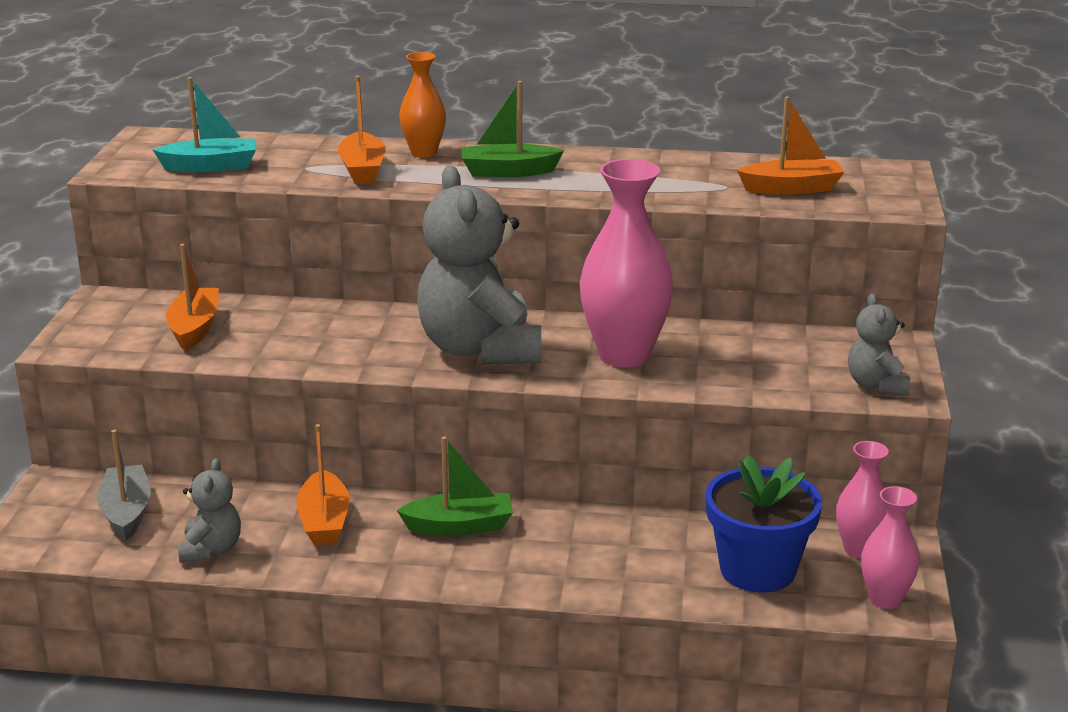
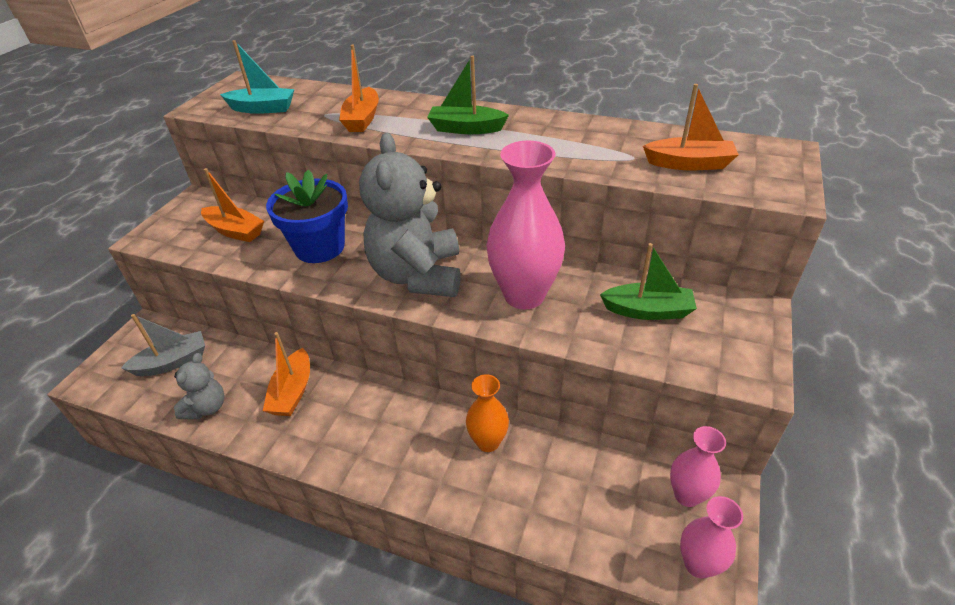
camera: 15 degrees right, 15 degrees up
grey boat [97,430,151,541] -> grey boat turned 60 degrees clockwise [121,314,205,377]
orange boat [166,244,219,351] -> orange boat turned 105 degrees clockwise [201,168,264,242]
green boat [397,437,513,536] -> green boat moved to [600,243,697,320]
orange vase [399,52,446,158] -> orange vase moved to [466,374,509,452]
blue flower pot [705,455,822,592] -> blue flower pot moved to [266,170,348,263]
grey teddy bear [848,293,910,395] -> none

